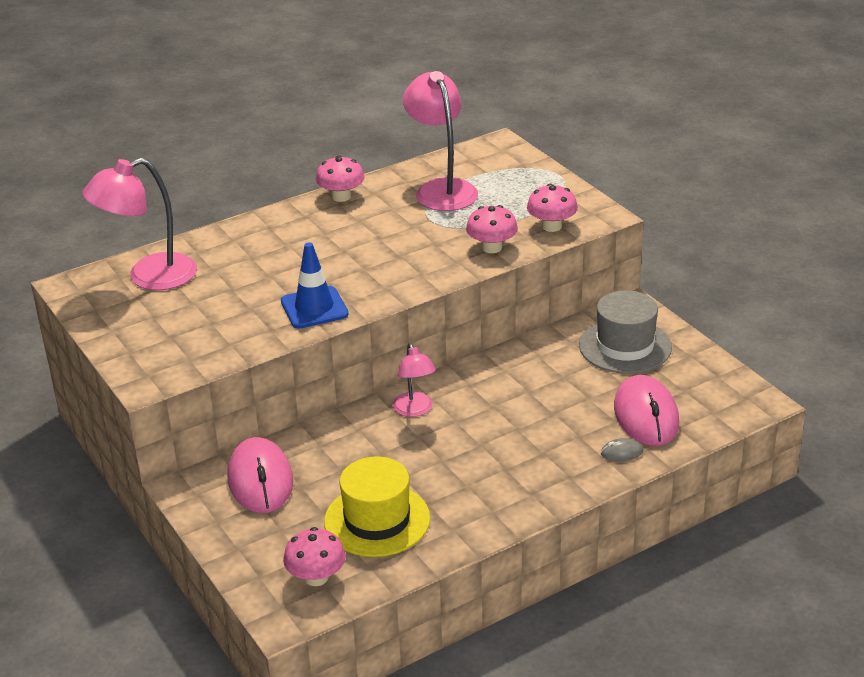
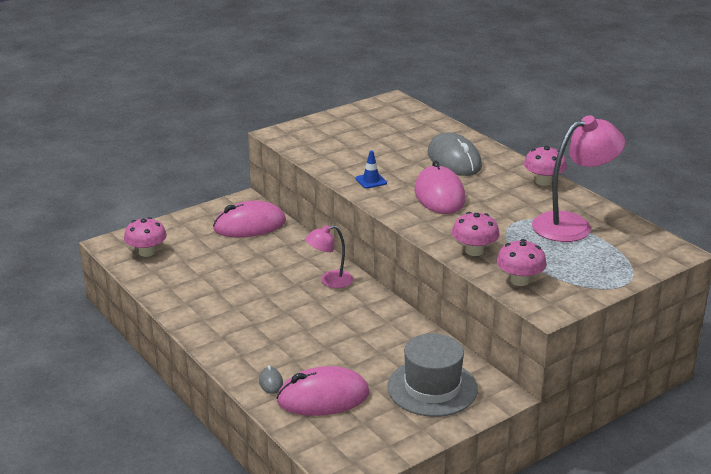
camera: 85 degrees right, 5 degrees down
pink lamp [82,158,197,290] -> none
blue traffic cone [281,242,349,329] -> blue traffic cone [356,150,387,189], size x0.57
yellow hat [324,456,430,557] -> none
none -> pink mouse [414,160,465,214]
none -> grey mouse [428,133,482,176]

